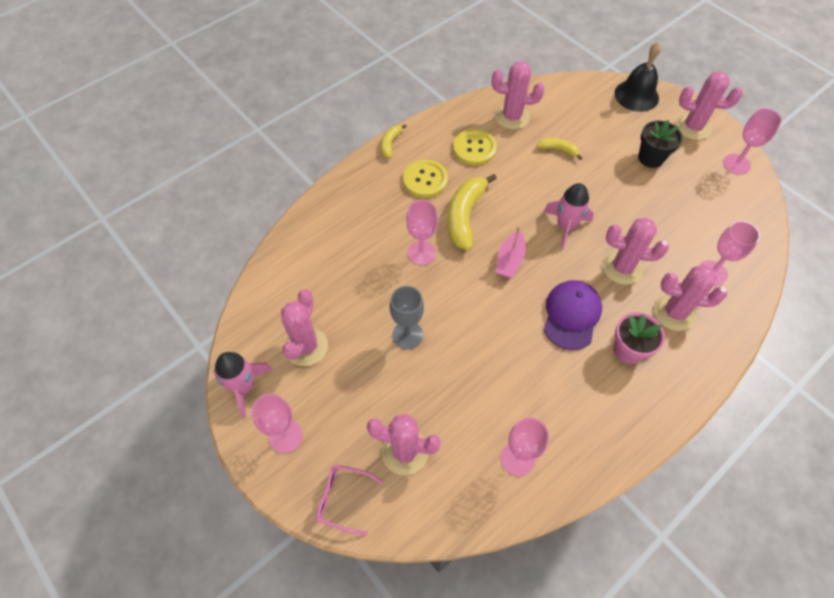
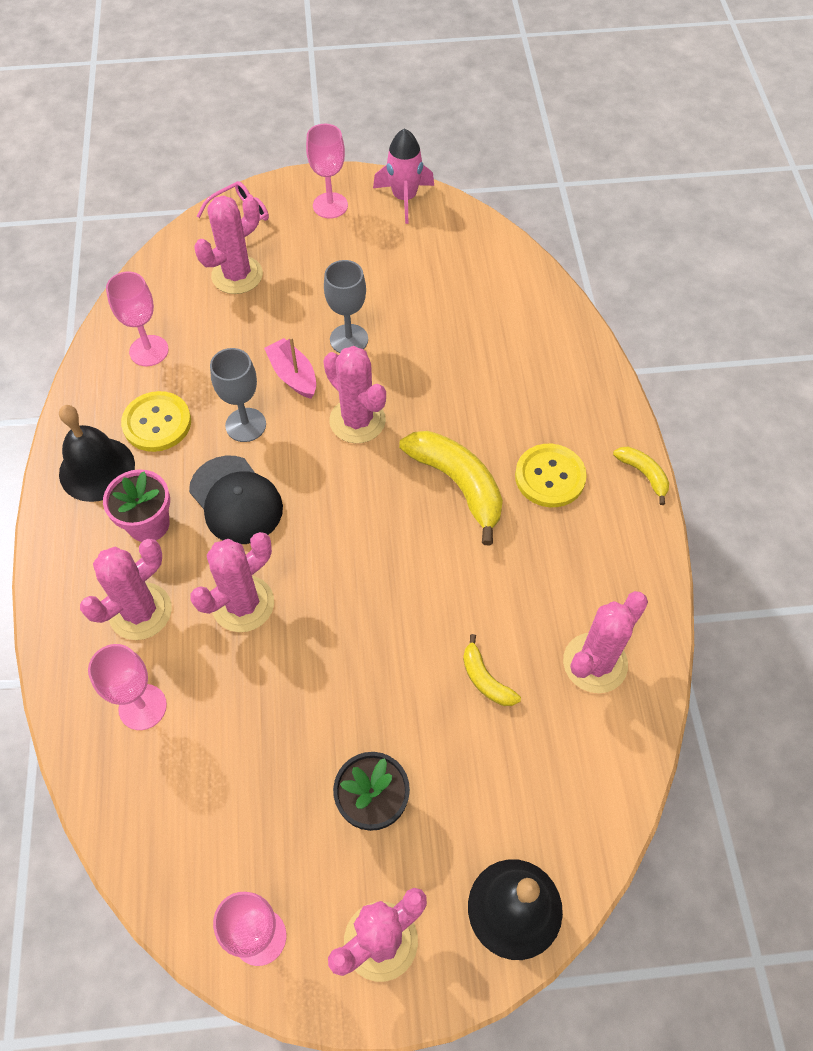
camera: 125 degrees right, 0 degrees up
pink cactus [281,289,328,366] -> pink cactus moved to [323,346,386,443]
pink goblet [406,200,438,265] -> none
yellow button [453,129,497,165] -> yellow button moved to [121,391,191,452]
pink boat [495,226,526,278] -> pink boat moved to [264,337,316,399]
yellow banana [536,138,582,160] -> yellow banana turned 90 degrees clockwise [463,634,521,706]
pink rocket [543,183,594,249] -> none
purple cap [544,280,602,350] -> black cap [189,456,283,544]
none -> black bell [59,405,135,502]
none -> grey goblet [210,348,266,442]

